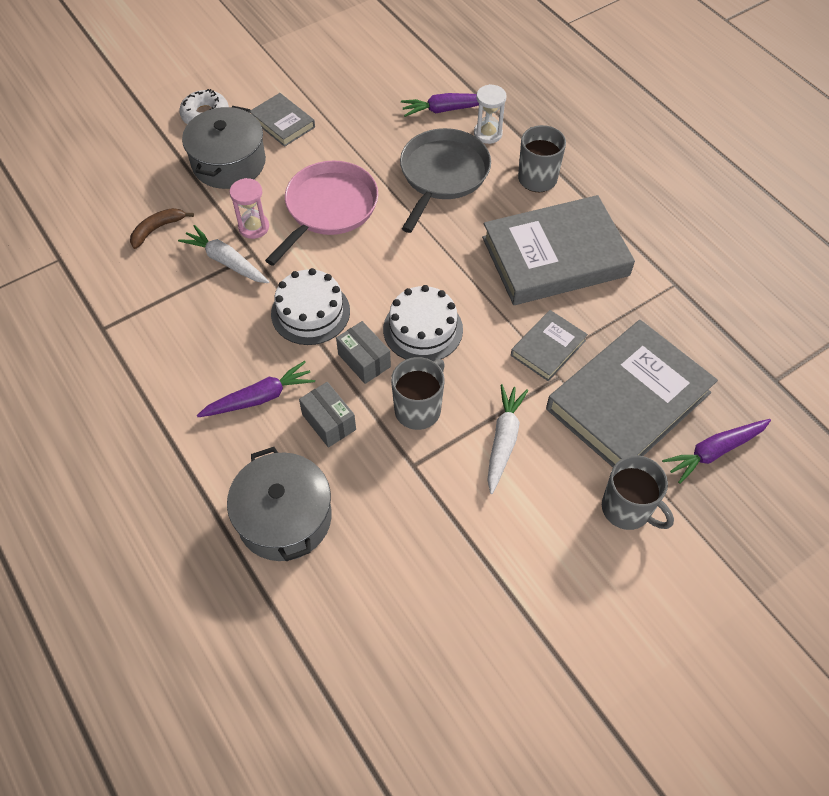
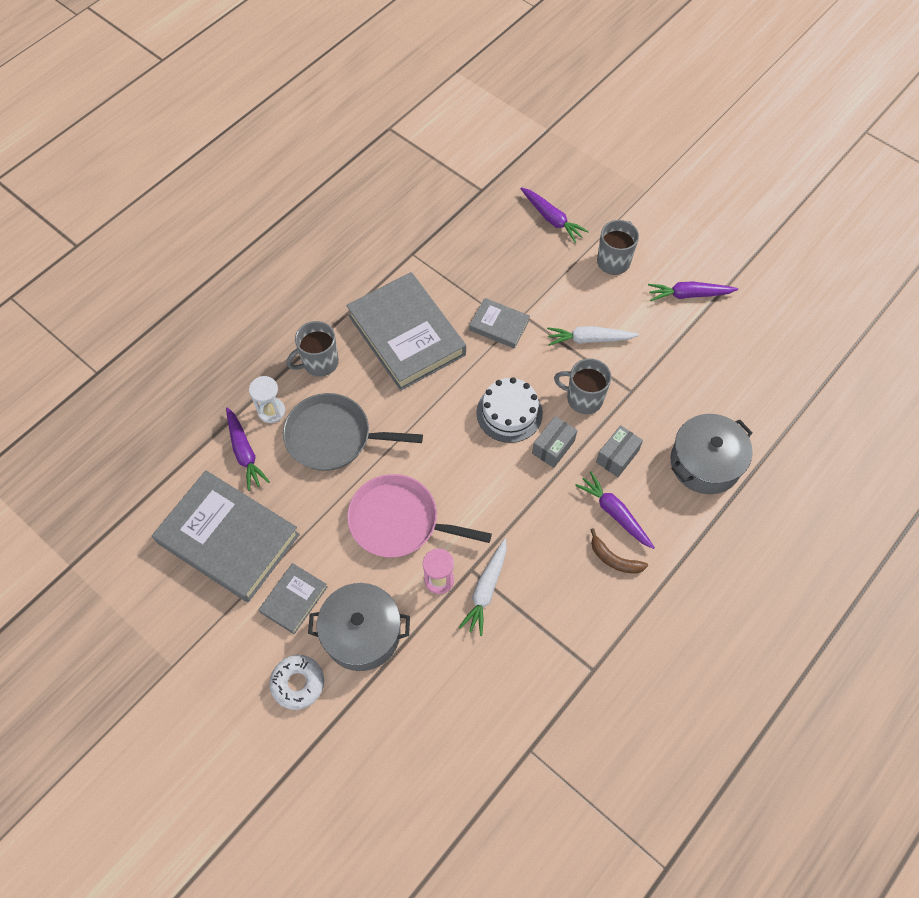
camera: 105 degrees left, 5 degrees up
brown banana [130,208,194,249] -> brown banana moved to [590,528,648,574]
white cake [271,268,350,345] -> none
grey book [546,320,718,467] -> grey book moved to [152,470,300,602]
none -> purple carrot [648,281,738,301]

